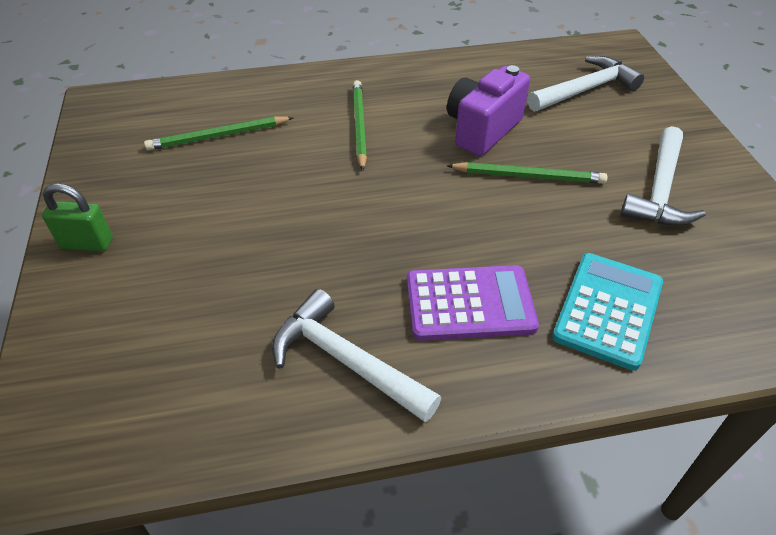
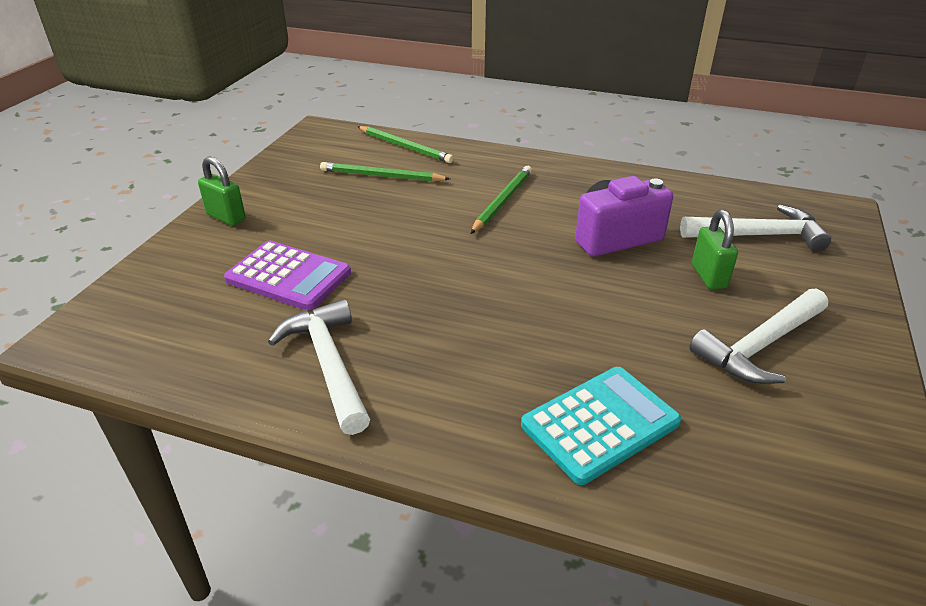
camera: 30 degrees right, 10 degrees down
purple calculator [407,265,539,341] -> purple calculator moved to [224,241,351,310]
green pencil [446,162,608,184] -> green pencil moved to [357,126,454,163]
none -> green padlock [692,210,738,289]

